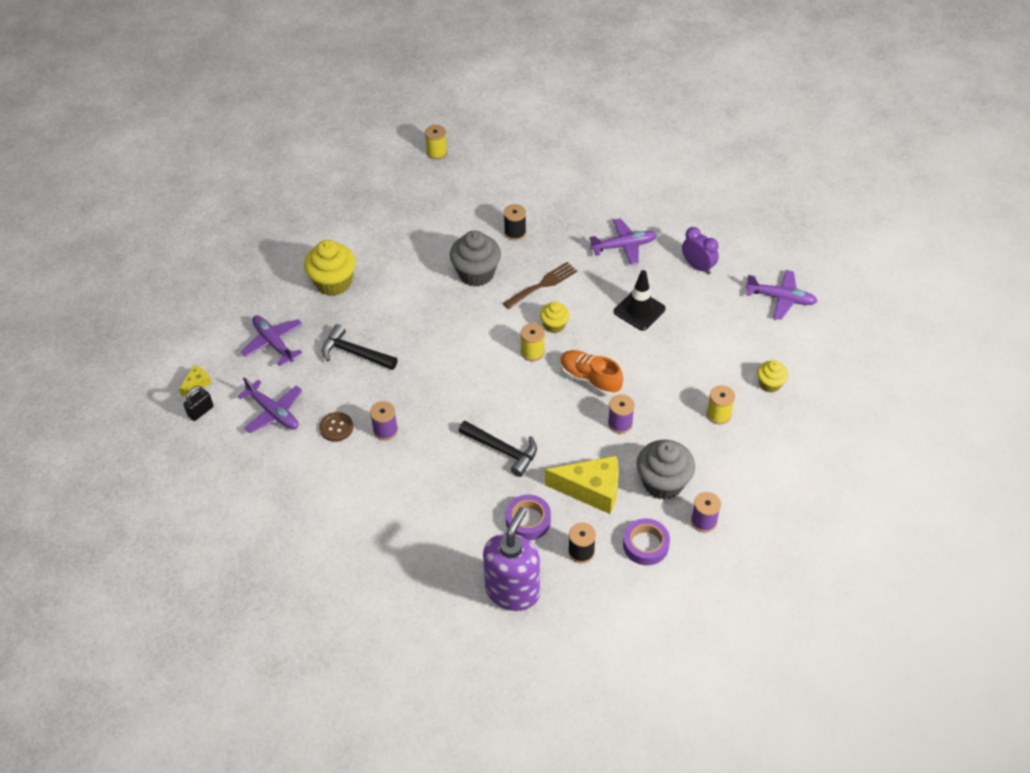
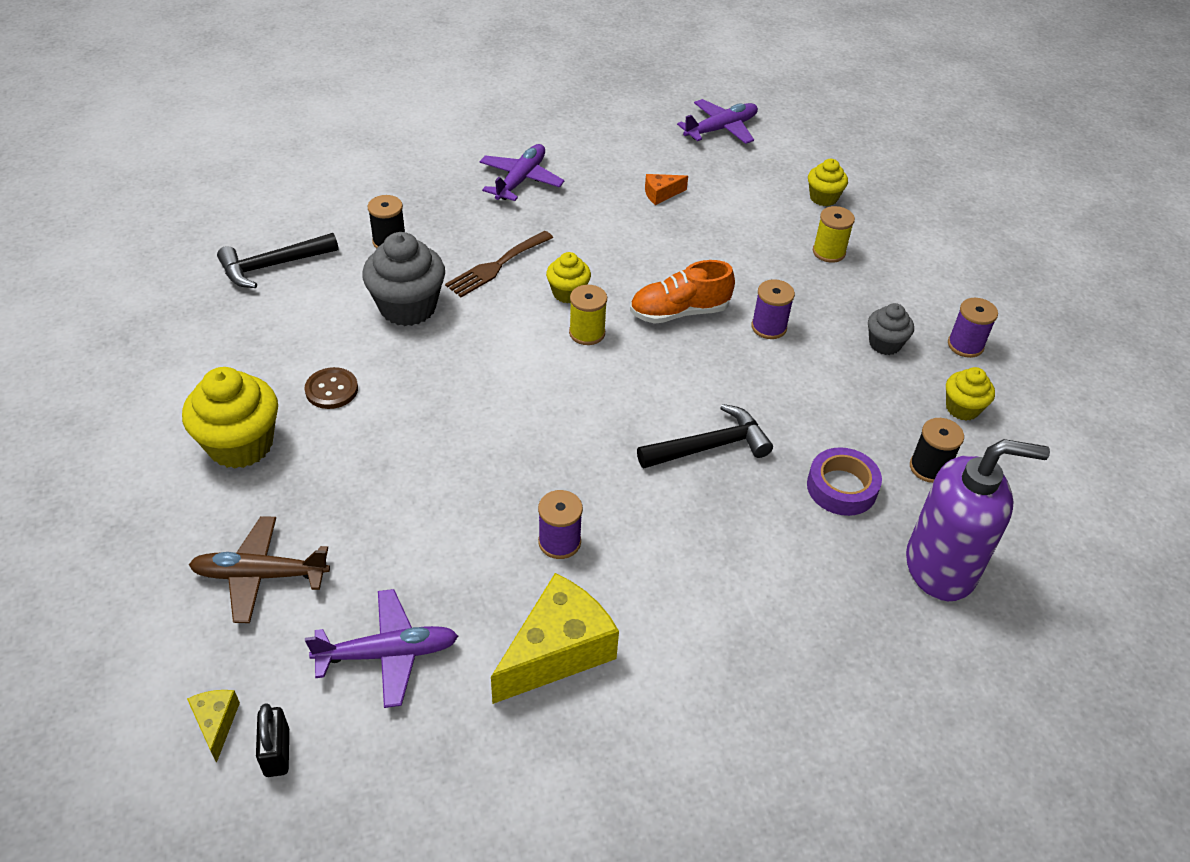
camera: 55 degrees left, 5 degrees down
purple plane [241,315,303,366] -> brown plane [189,516,330,623]
brown button [319,412,353,442] -> brown button moved to [305,367,358,409]
black hammer [322,324,398,370] -> black hammer moved to [217,233,339,288]
yellow spool [425,125,447,160] -> none
purple soap dispenser [483,507,540,611] -> purple soap dispenser turned 120 degrees clockwise [906,439,1050,601]
brown fork [503,262,577,309] -> brown fork turned 135 degrees counterclockwise [445,231,553,297]
yellow cheese [545,456,619,514] -> yellow cheese moved to [491,573,619,704]
black traffic cone [614,270,666,331] -> none
purple tape [623,518,670,565] -> yellow cupcake [946,367,995,421]
grey cupcake [636,440,695,500] -> grey cupcake [868,303,914,355], size x0.56
purple clock [682,227,719,274] -> none
none -> orange cheese [645,174,688,205]

